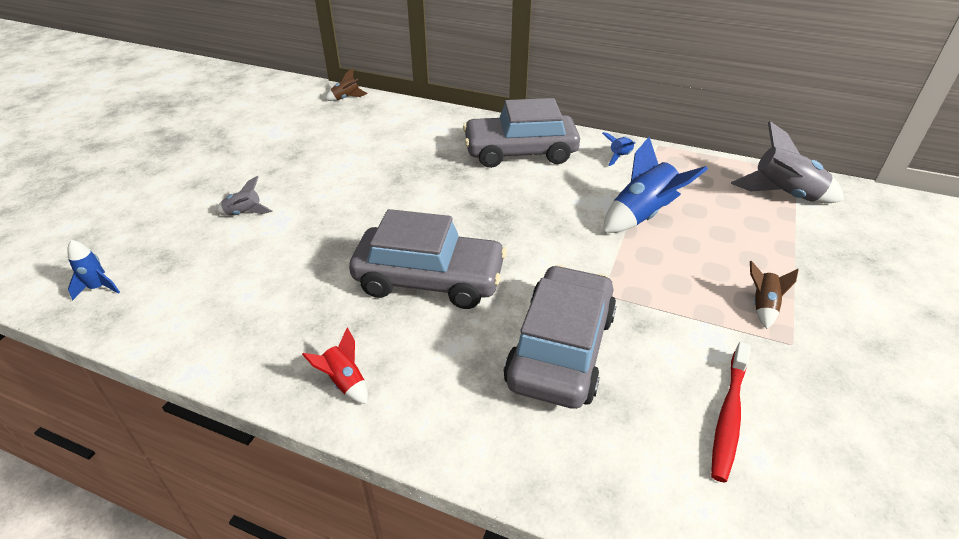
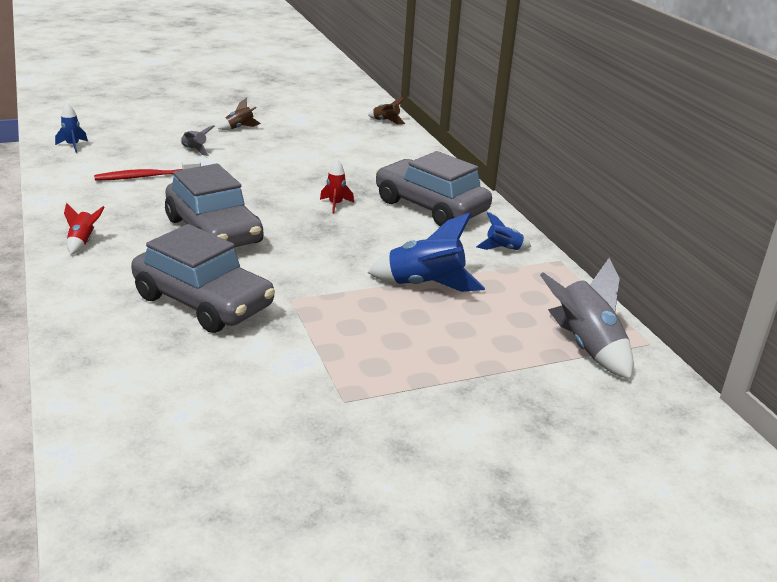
camera: 45 degrees right, 10 degrees down
grey car [503,265,617,409] -> grey car turned 60 degrees clockwise [131,224,275,333]
red toothbrush [711,342,751,483] -> red toothbrush moved to [94,160,201,181]
brown rocket [750,261,799,329] -> brown rocket moved to [218,98,261,130]
none -> red rocket [320,160,354,214]

